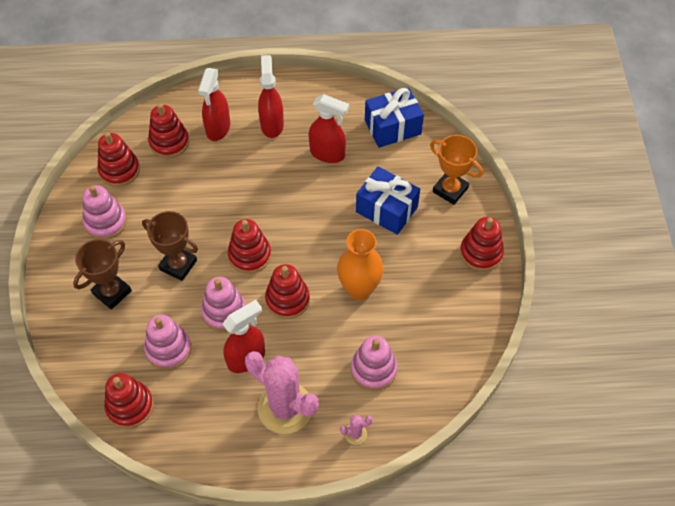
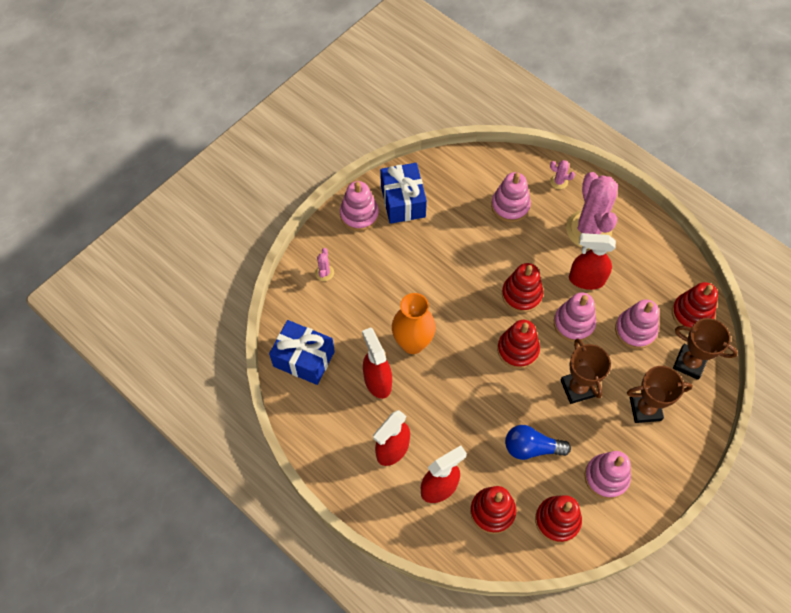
camera: 135 degrees left, 5 degrees up
orange vase [337,229,384,300] -> orange vase moved to [392,293,436,354]
blue gift [356,166,420,235] -> blue gift moved to [380,163,427,224]
orange trophy [430,135,483,205] -> pink cactus [315,248,334,281]
red stacking toy [460,217,504,271] -> pink stacking toy [340,181,379,231]
none -> blue light bulb [505,425,571,460]
none -> brown trophy [673,318,738,380]

